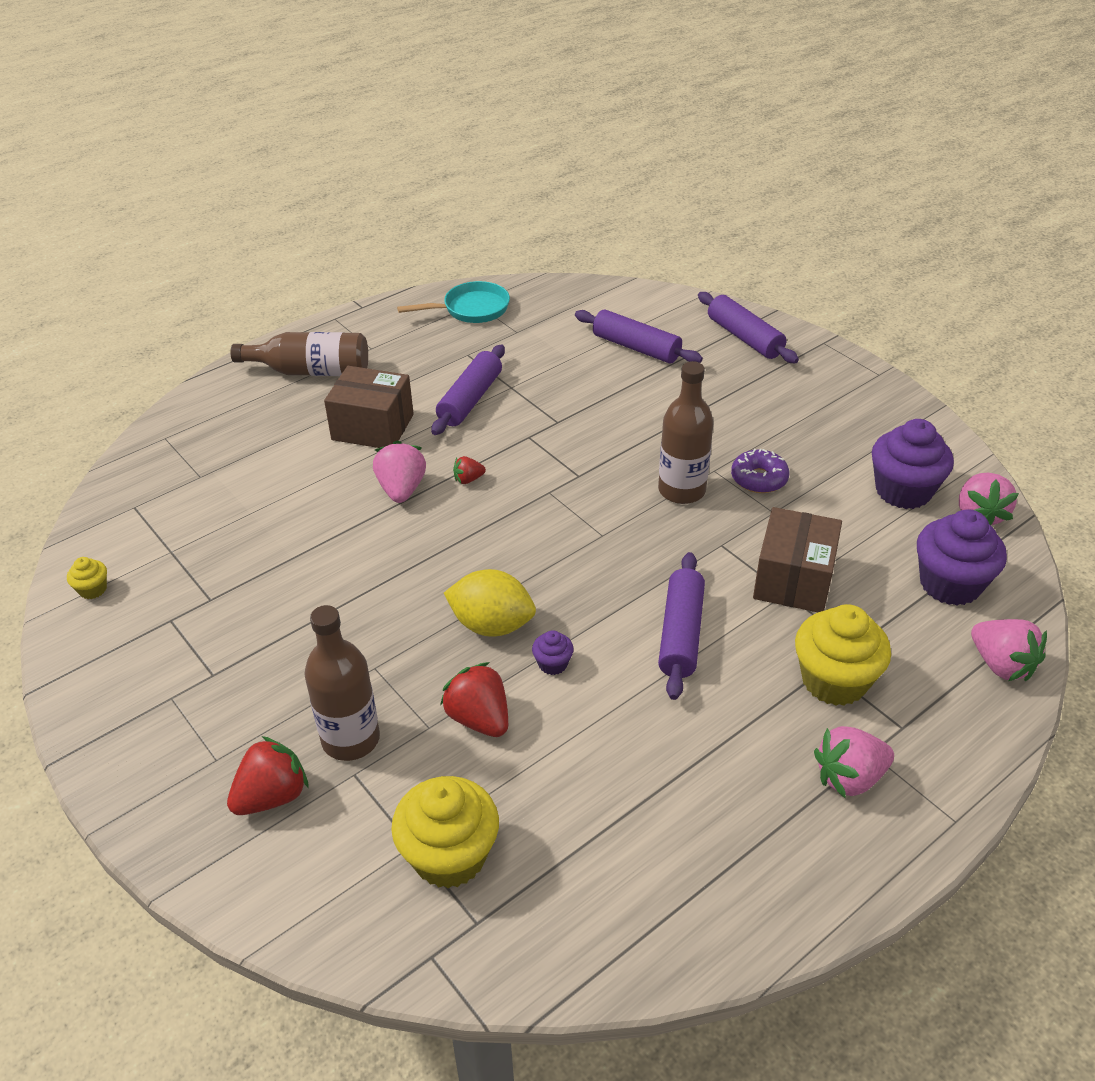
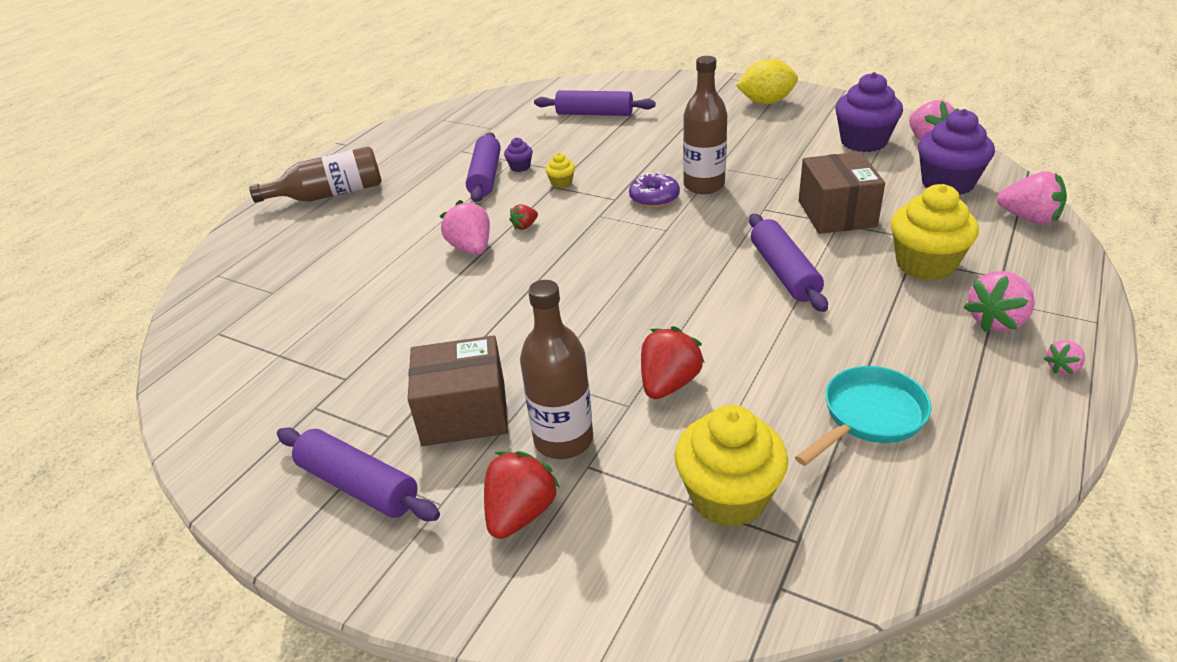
camera: 20 degrees left, 5 degrees down
yellow cupcake [67,557,107,599] -> yellow cupcake moved to [545,153,575,188]
brown box [324,366,414,448] -> brown box moved to [408,335,508,446]
turquoise pan [397,281,510,323] -> turquoise pan moved to [795,366,931,466]
red strawberry [440,662,508,737] -> red strawberry turned 90 degrees clockwise [641,326,705,399]
yellow lemon [444,569,536,637] -> yellow lemon moved to [736,59,798,104]
purple cupcake [532,630,574,675] -> purple cupcake moved to [504,137,533,172]
purple rolling pin [698,292,799,363] -> purple rolling pin moved to [277,427,440,521]
purple donut [731,449,789,493] -> purple donut moved to [629,172,680,208]
none -> pink strawberry [1044,340,1085,375]

